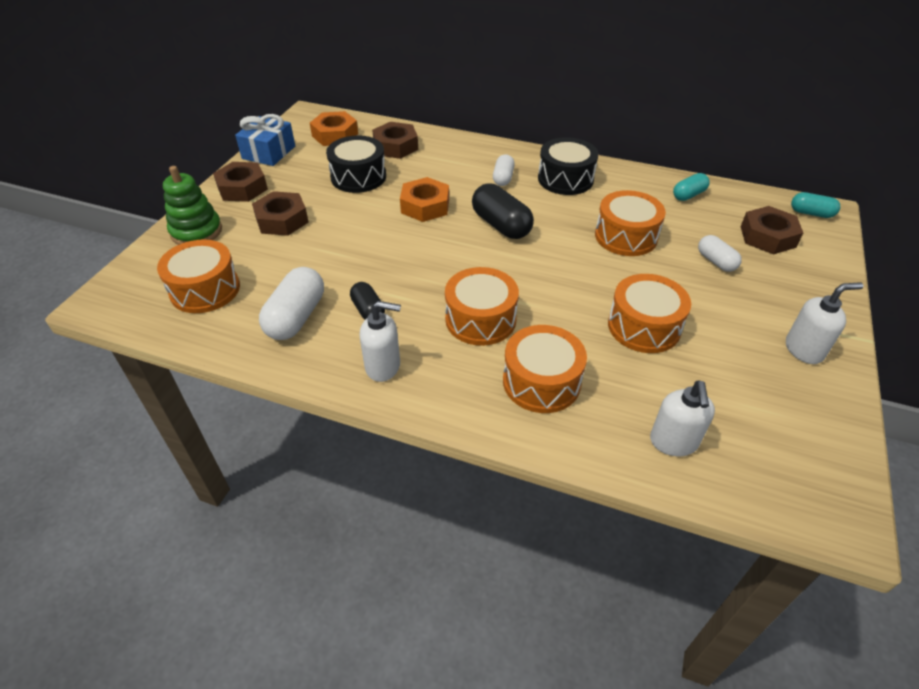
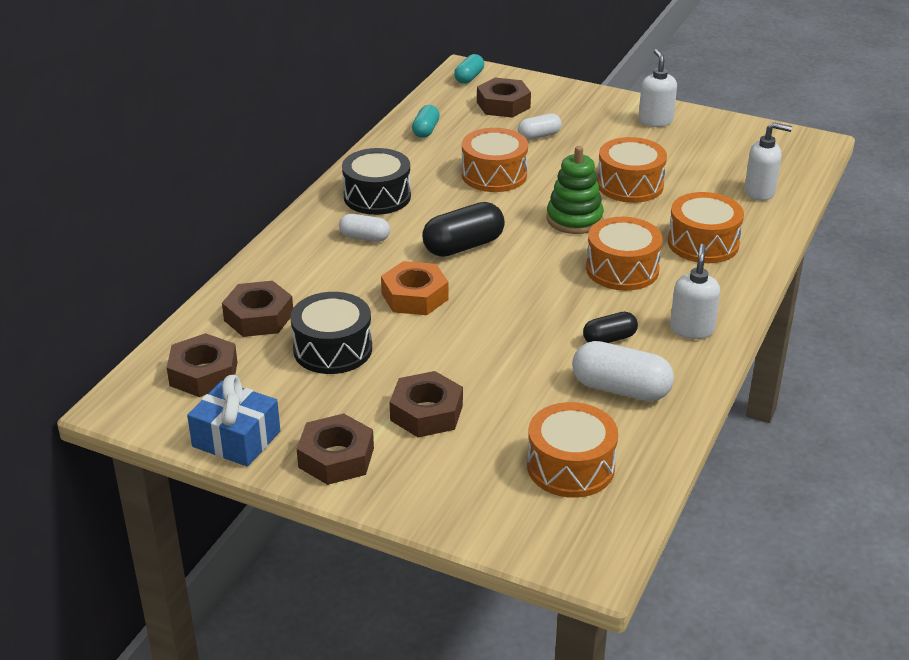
camera: 85 degrees left, 10 degrees down
green stacking toy [163,166,222,245] -> green stacking toy moved to [546,146,604,234]
orange nut [310,111,358,146] -> brown nut [167,333,237,397]
turquoise capsule [673,173,710,201] -> turquoise capsule turned 45 degrees clockwise [412,105,440,138]

